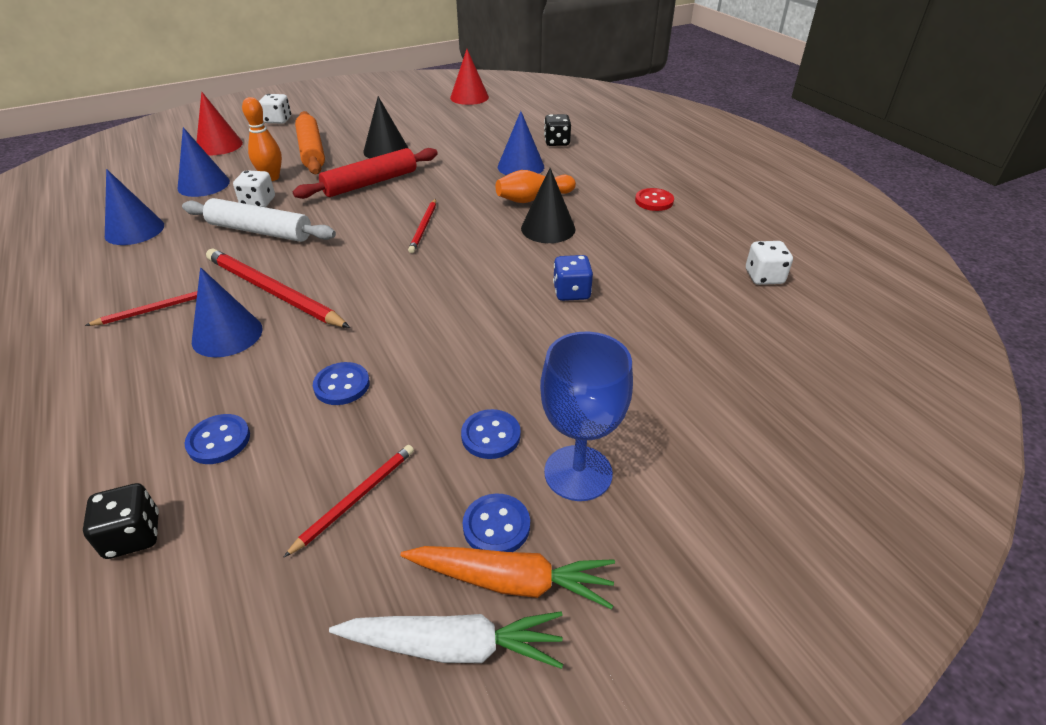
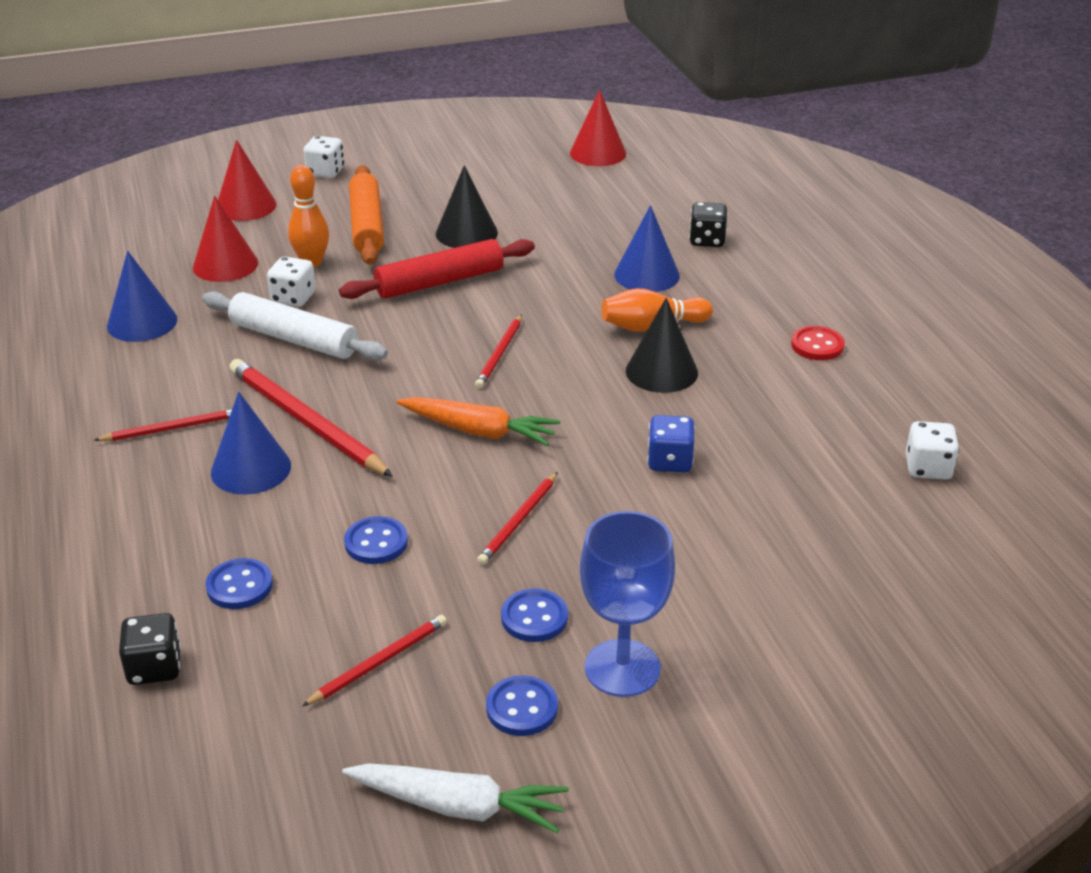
camera: 10 degrees right, 5 degrees down
blue cone [177,127,230,197] -> red cone [193,196,258,282]
orange carrot [400,546,615,609] -> orange carrot moved to [397,397,560,446]
none -> red pencil [477,472,558,565]

